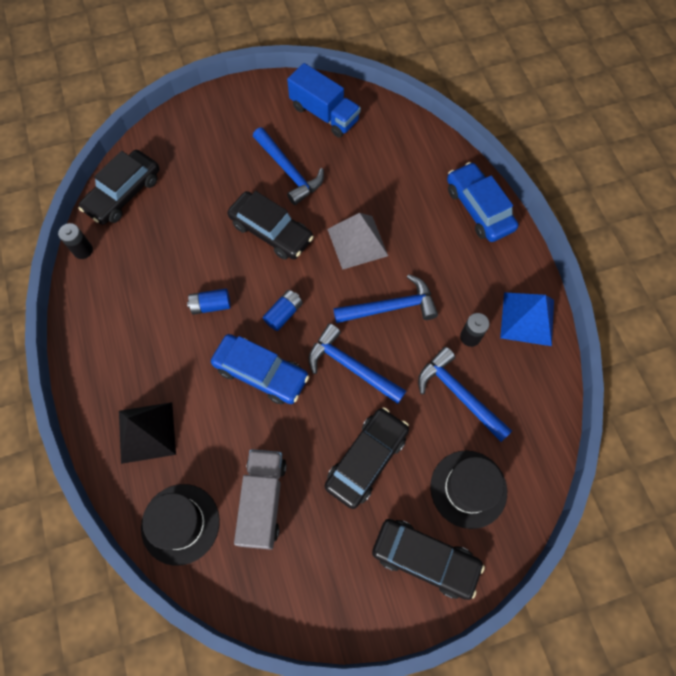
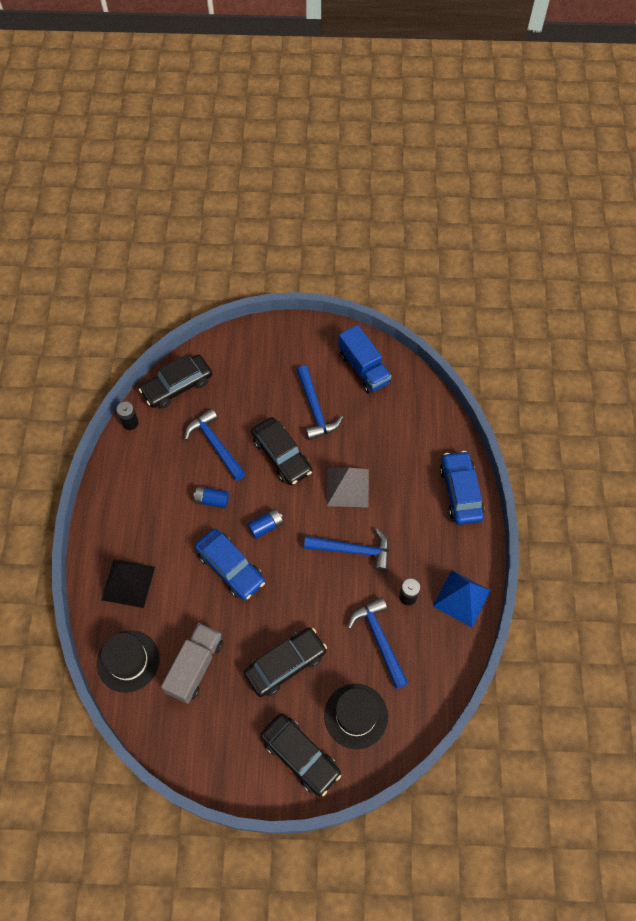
camera: 20 degrees right, 5 degrees down
blue hammer [309,324,406,404] -> blue hammer moved to [184,408,246,481]

